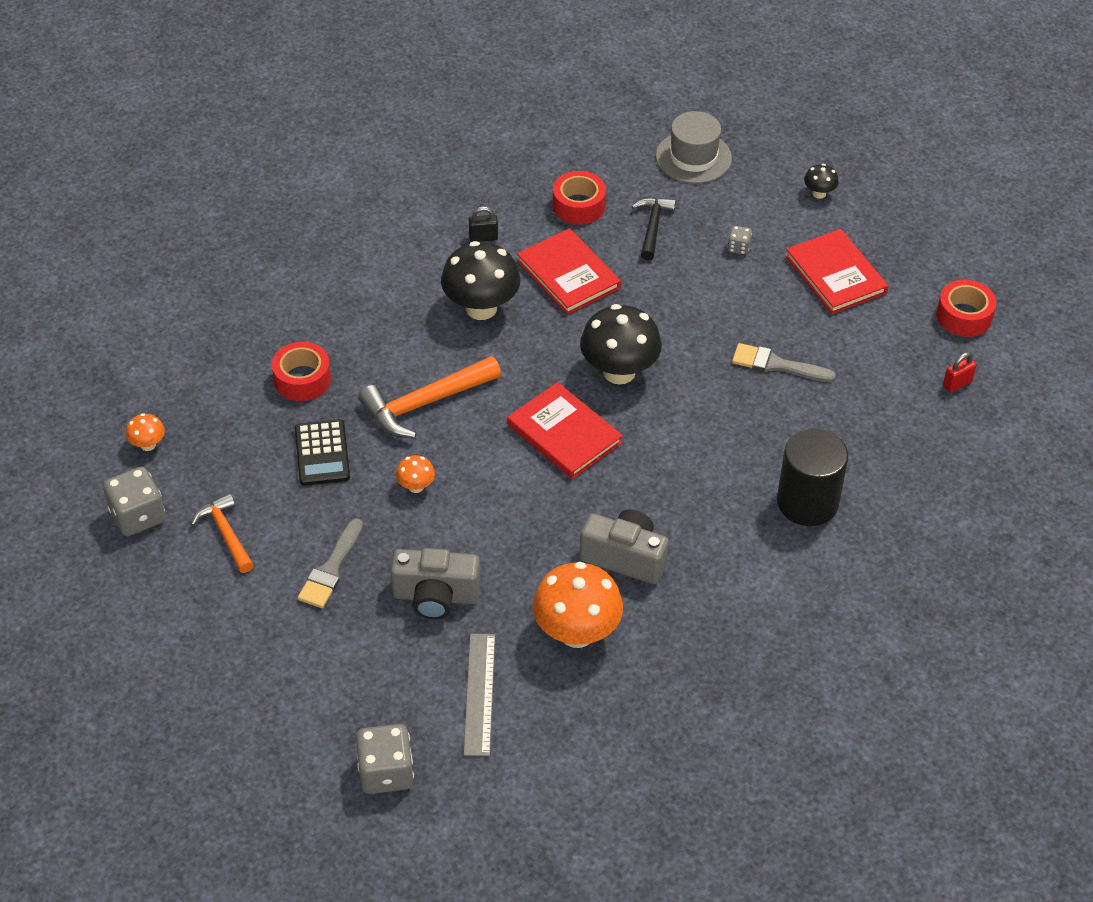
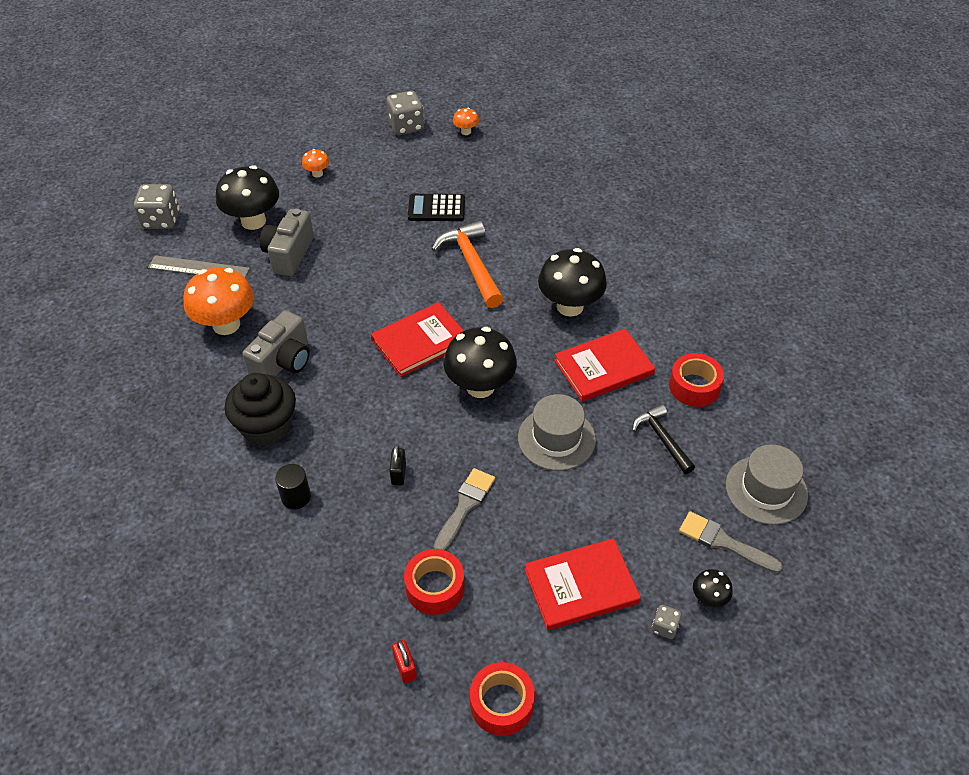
camera: 100 degrees right, 0 degrees up
orange hammer [191,493,254,573] -> none
red tape [272,342,331,401] -> red tape moved to [404,549,464,615]
grey brush [298,518,363,608] -> grey brush moved to [679,511,783,573]
orange mushroom [396,455,435,493] -> orange mushroom moved to [302,149,329,178]
black padlock [469,206,498,242] -> black padlock moved to [389,445,406,485]
black hammer [632,198,676,260] -> black hammer turned 135 degrees counterclockwise [632,404,695,474]
grey dice [727,226,752,255] -> grey dice moved to [652,605,682,639]
black cylinder [777,429,848,526] -> black cylinder [275,464,311,509], size x0.52
none -> black mushroom [216,165,279,230]
none -> black cupcake [225,373,296,446]
none -> grey hat [518,394,596,471]

